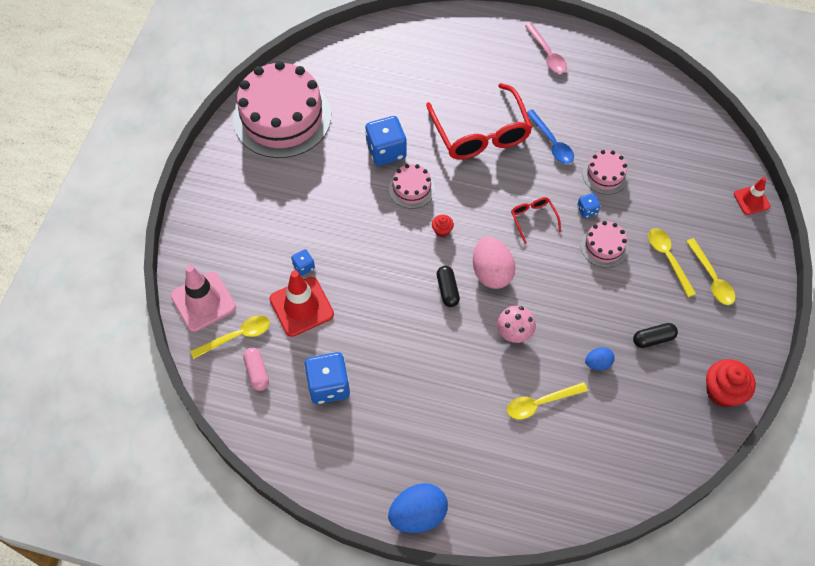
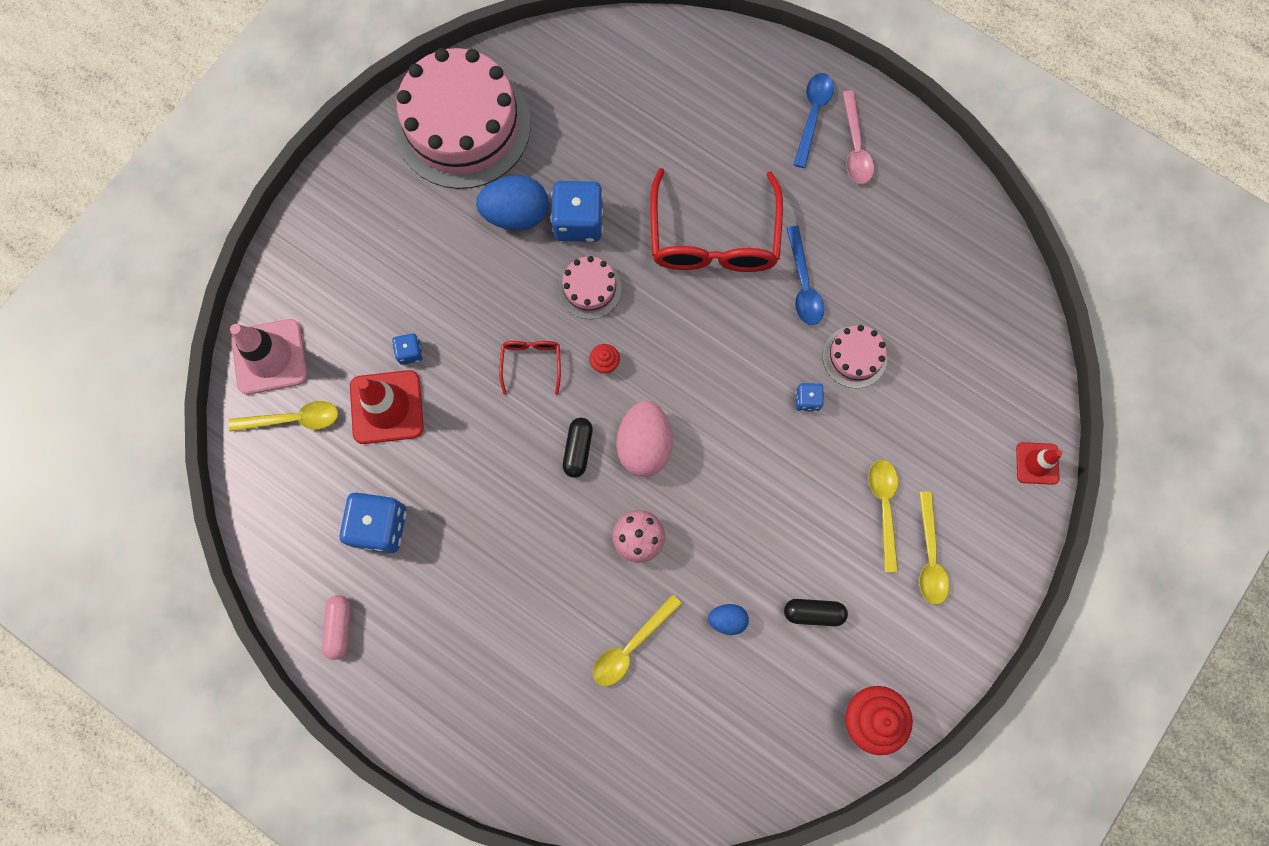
camera: 20 degrees right, 15 degrees up
pink capsule [243,348,269,391] -> pink capsule moved to [322,595,351,660]
blue egg [388,483,448,533] -> blue egg moved to [476,175,549,230]
yellow spoon [507,382,588,419] -> yellow spoon turned 45 degrees counterclockwise [593,594,682,686]
red glasses [511,197,561,244] -> red glasses moved to [499,341,561,395]
pink cake [581,221,628,268] -> none
none -> blue spoon [794,73,834,168]

